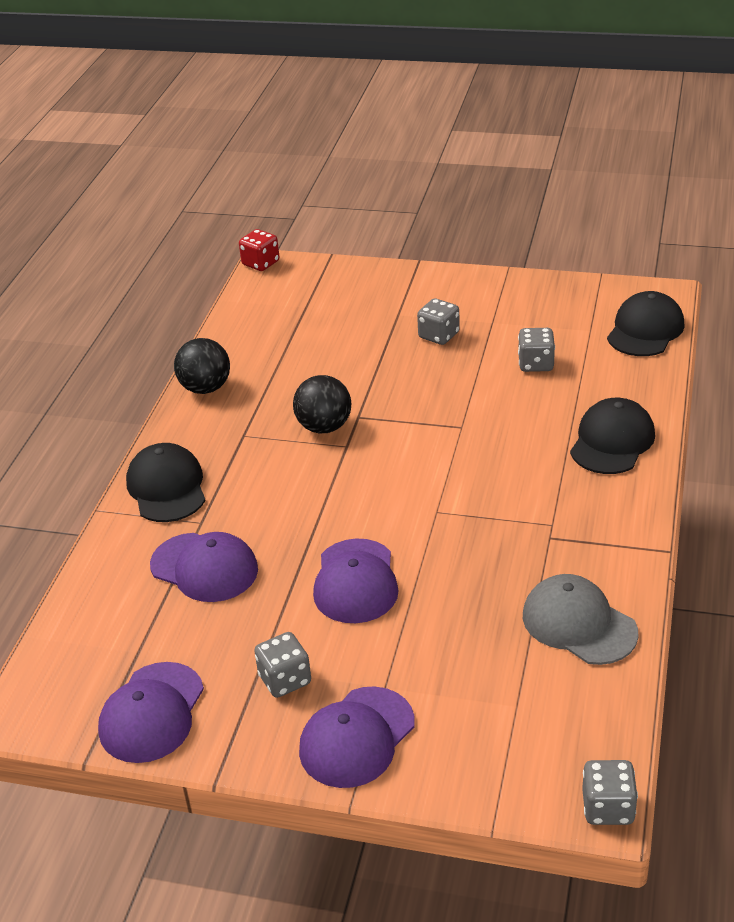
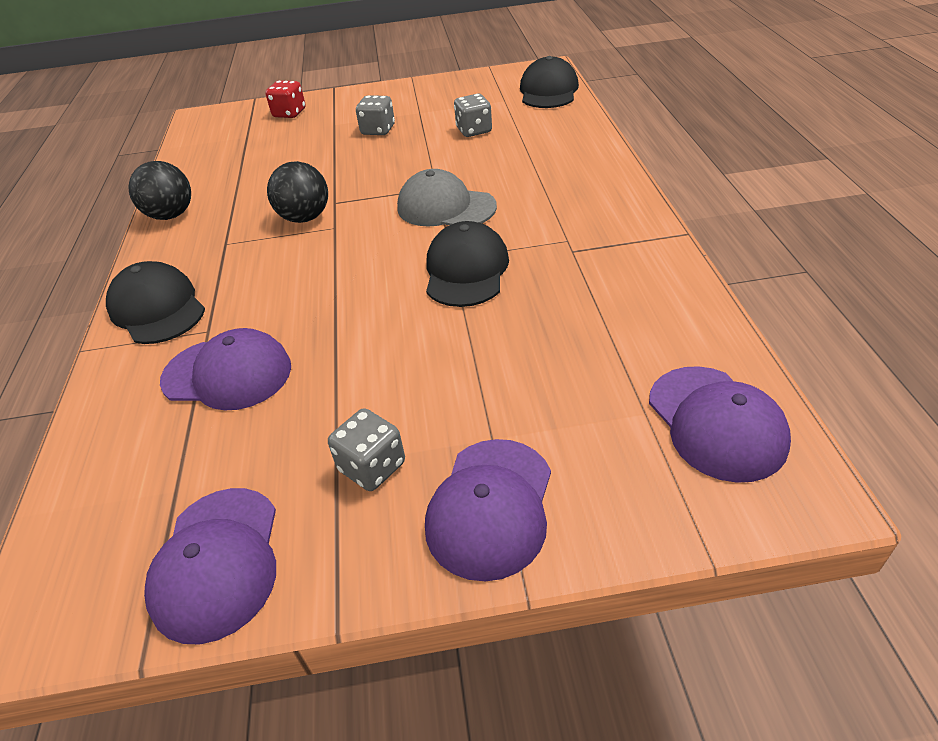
camera: 20 degrees left, 5 degrees up
red dice [239,229,280,271] -> red dice moved to [265,80,306,118]
purple cap [313,539,399,623] -> purple cap moved to [649,366,791,483]
grey cap [523,574,639,665] -> grey cap moved to [397,169,497,226]
black cap [570,398,655,474] -> black cap moved to [426,221,509,307]
grey dice [582,760,638,825] -> none

